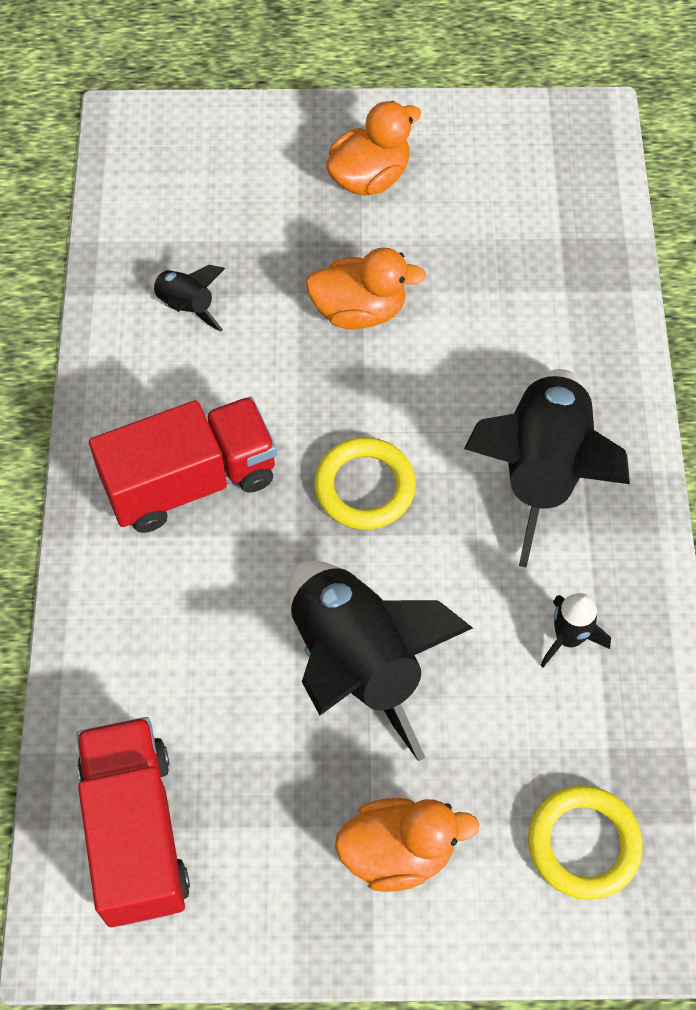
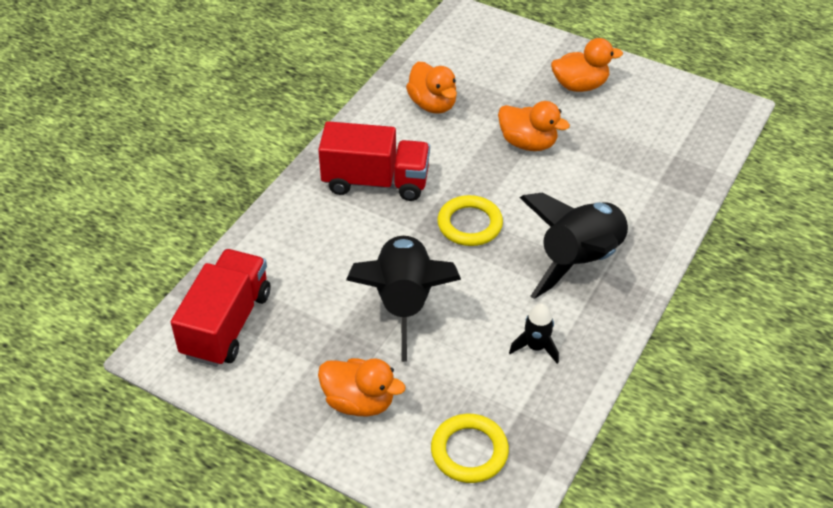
camera: 30 degrees right, 15 degrees down
black rocket [150,265,225,332] -> orange duck [406,62,457,114]

